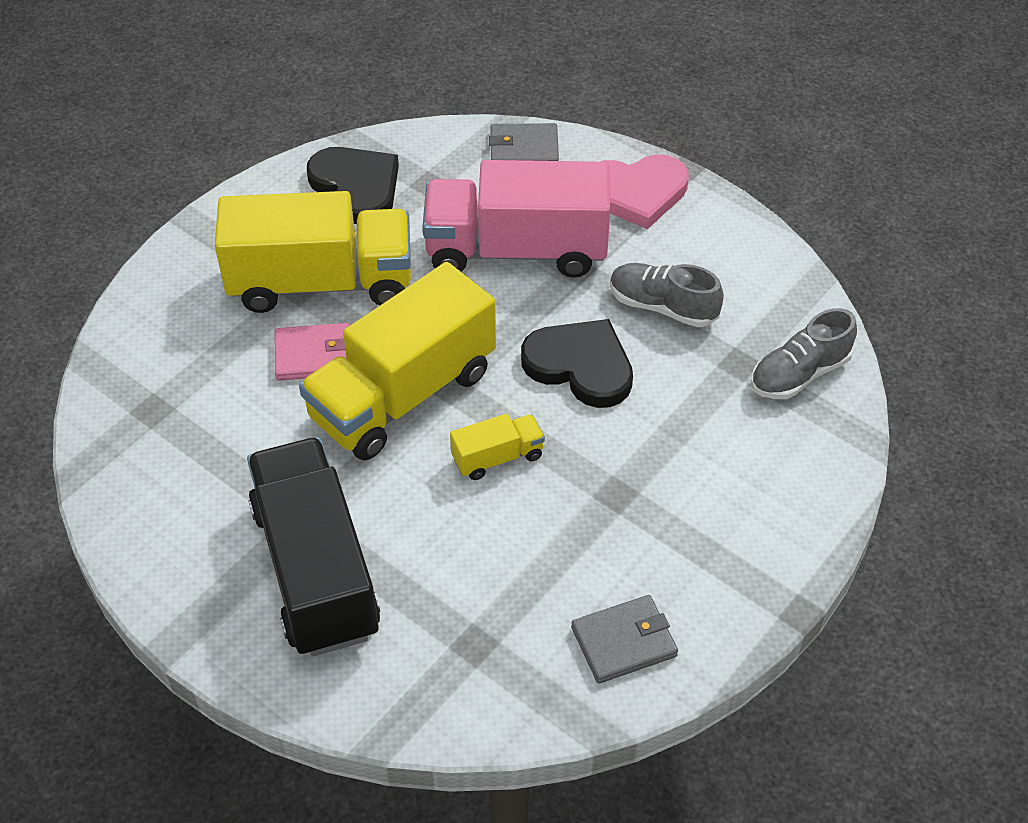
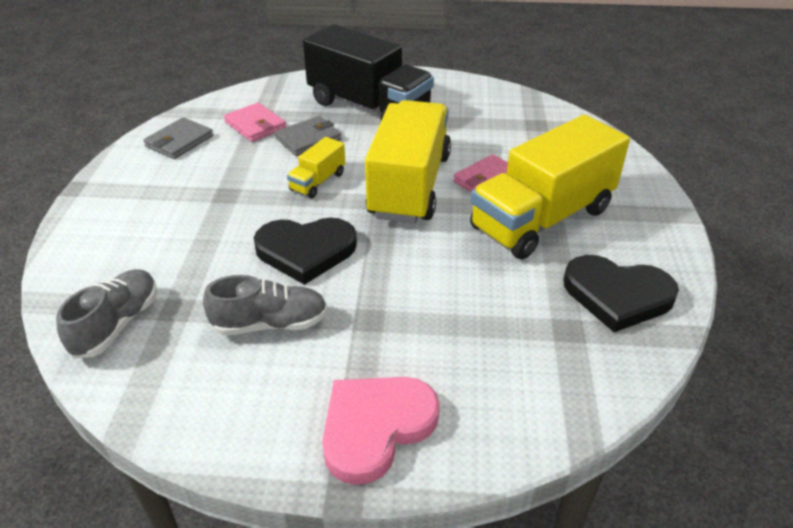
camera: 145 degrees right, 10 degrees down
pink truck [422,160,611,278] -> none
grey wallet [489,123,559,161] -> grey wallet moved to [275,116,342,156]
none -> pink wallet [224,103,287,142]

